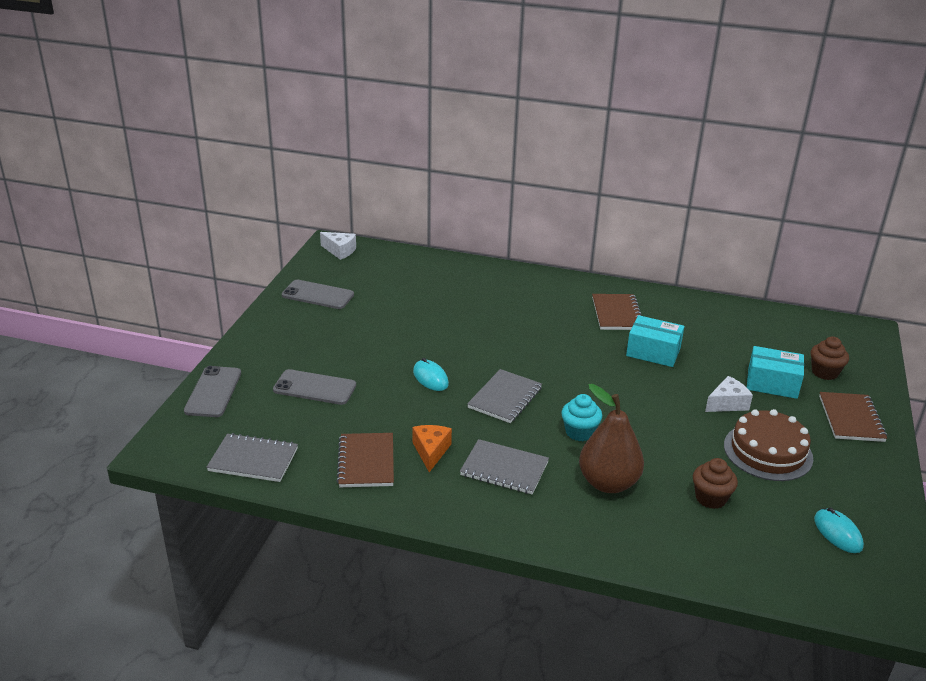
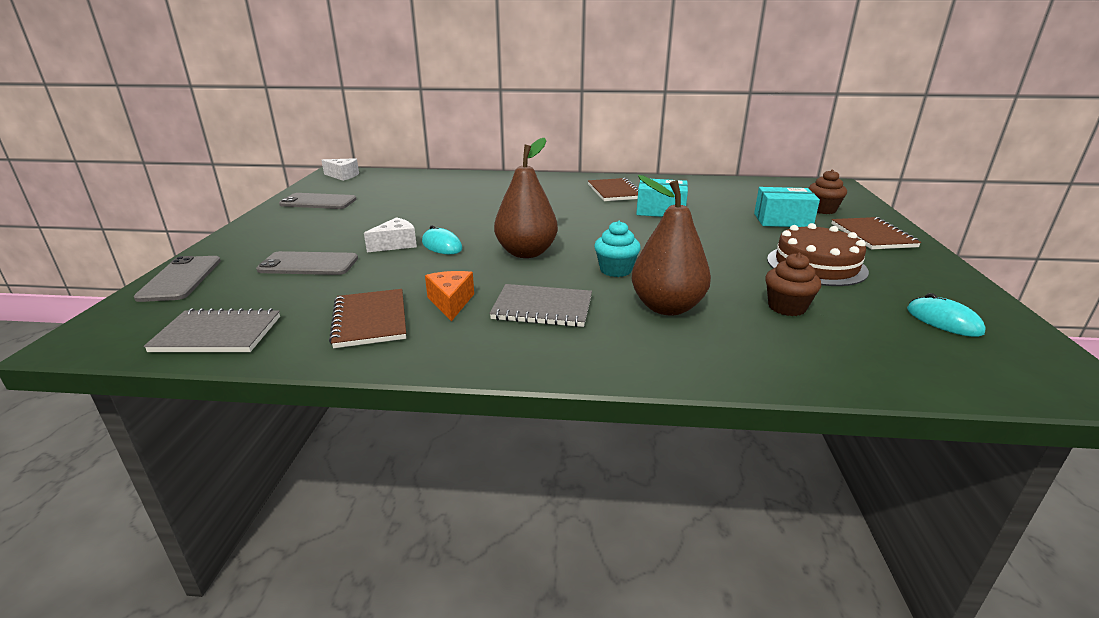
camera: 10 degrees left, 5 degrees down
grey notebook [467,369,542,423] -> brown pear [494,138,558,258]
white cheese [705,376,753,412] -> white cheese moved to [364,217,417,252]

